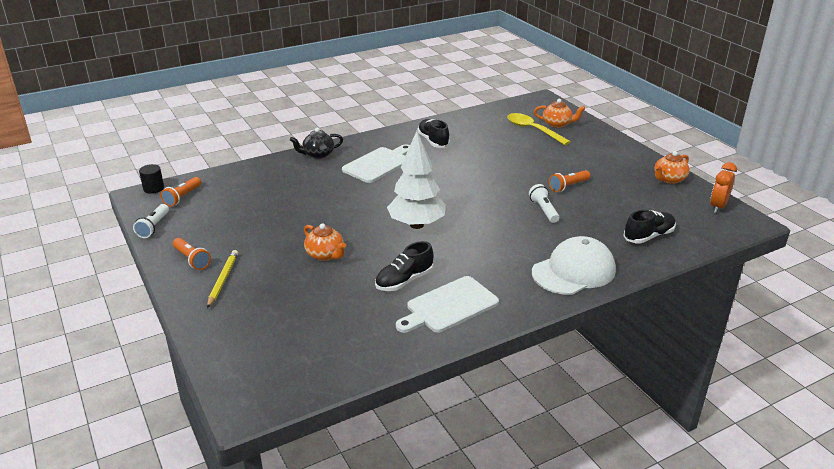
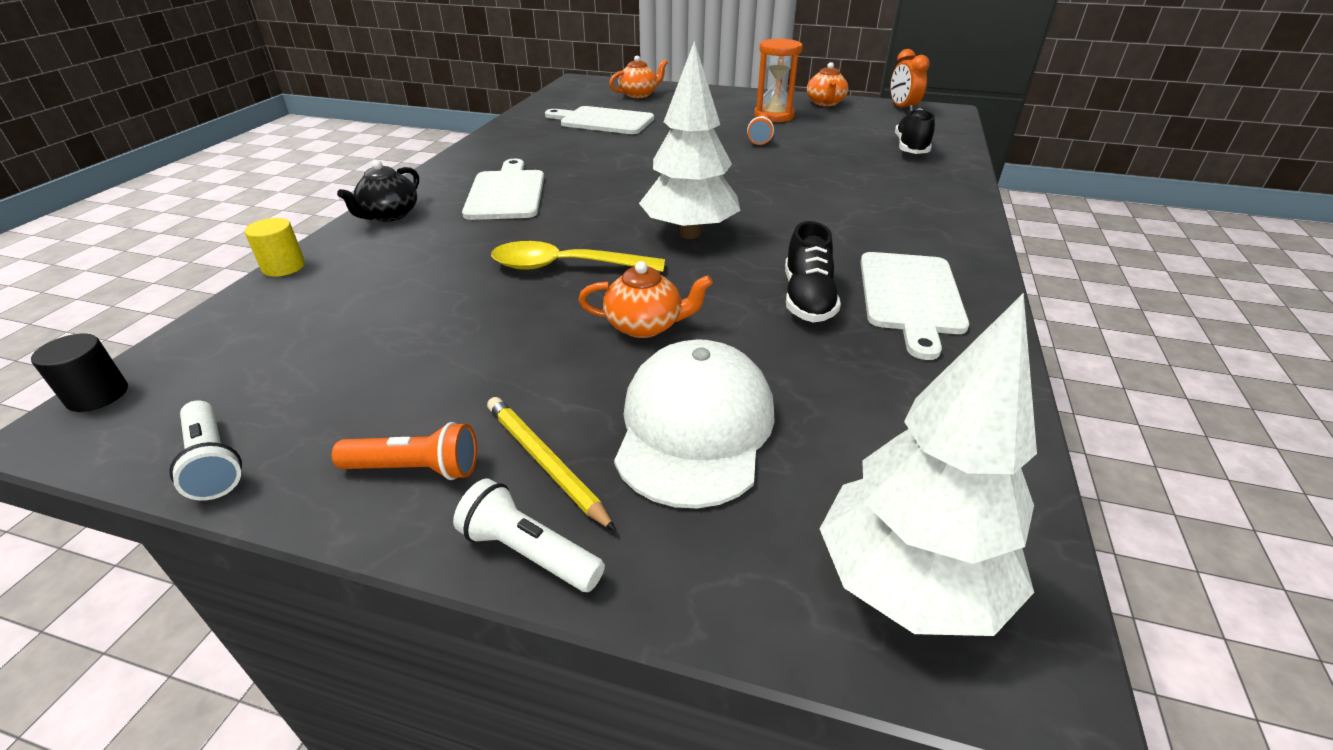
camera: 45 degrees left, 5 degrees up
orange flashlight [161,177,201,207] -> none
black shoe [417,119,450,148] -> none
yellow spoon [507,113,571,145] -> yellow spoon moved to [491,241,665,272]
white flashlight [529,184,559,223] -> white flashlight moved to [453,479,605,592]
white cap [532,236,616,295] -> white cap moved to [614,339,775,509]
none -> yellow cylinder [245,218,305,277]
none -> white cutting board [545,106,654,134]
none -> orange hourglass [754,39,803,122]
none -> white tree [820,293,1037,636]

